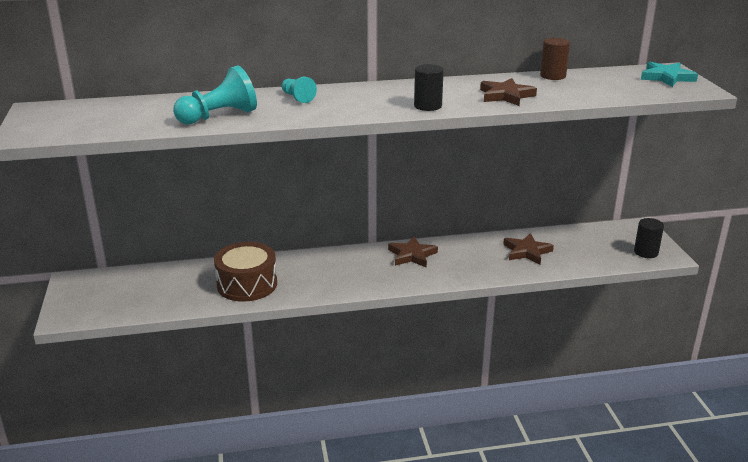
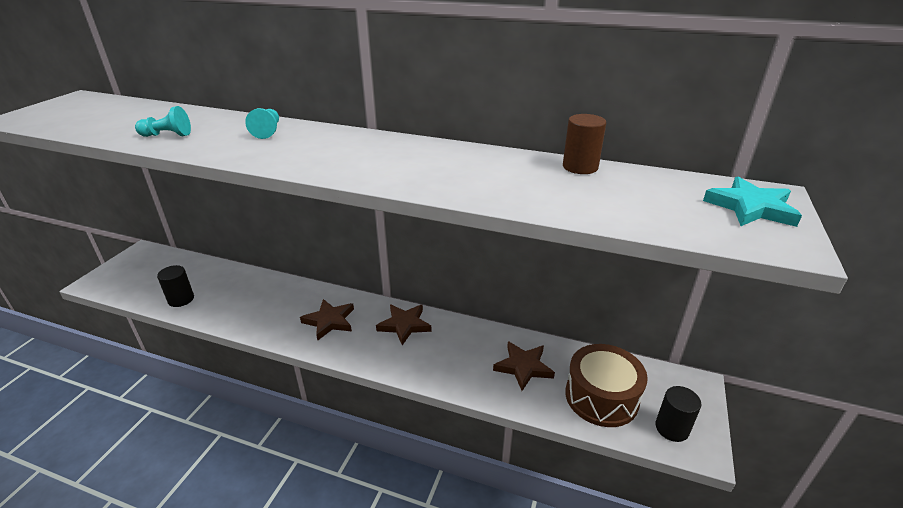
camera: 30 degrees right, 5 degrees up
turquoise pawn [173,65,257,124] -> turquoise pawn [135,106,191,137], size x0.57
brown drum [214,242,277,302] -> brown drum moved to [565,344,648,427]
black cylinder [414,64,444,111] -> black cylinder moved to [157,265,194,307]
brown star [480,78,537,106] -> brown star moved to [300,299,354,341]

